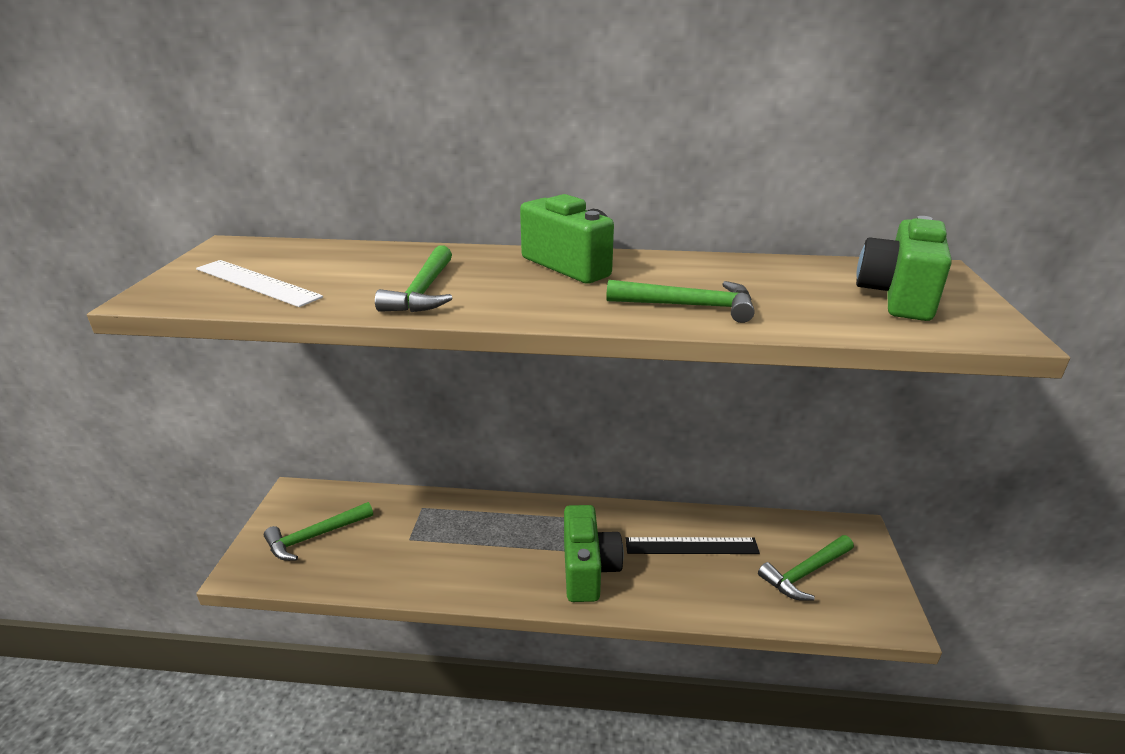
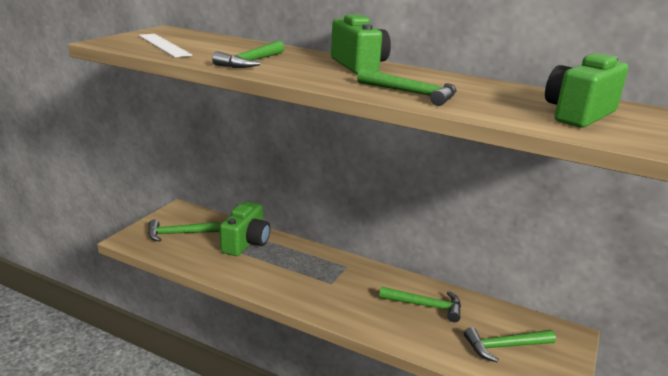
camera: 20 degrees right, 5 degrees down
green camera [564,505,624,602] -> green camera moved to [220,202,270,256]
black ruler [626,537,760,554] -> green hammer [379,286,461,322]

